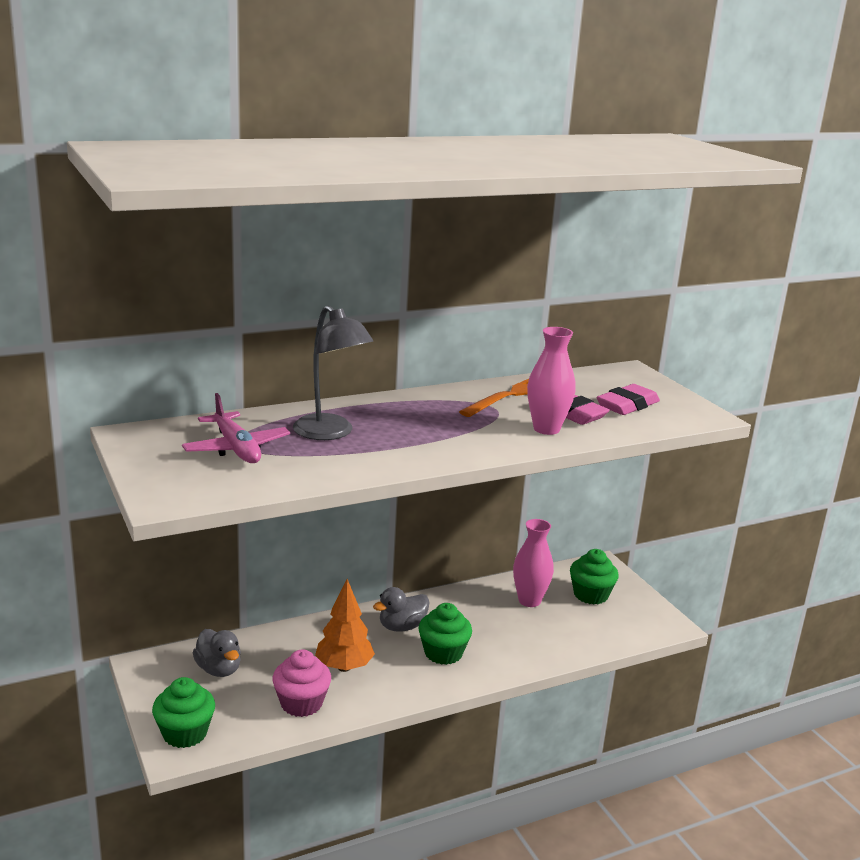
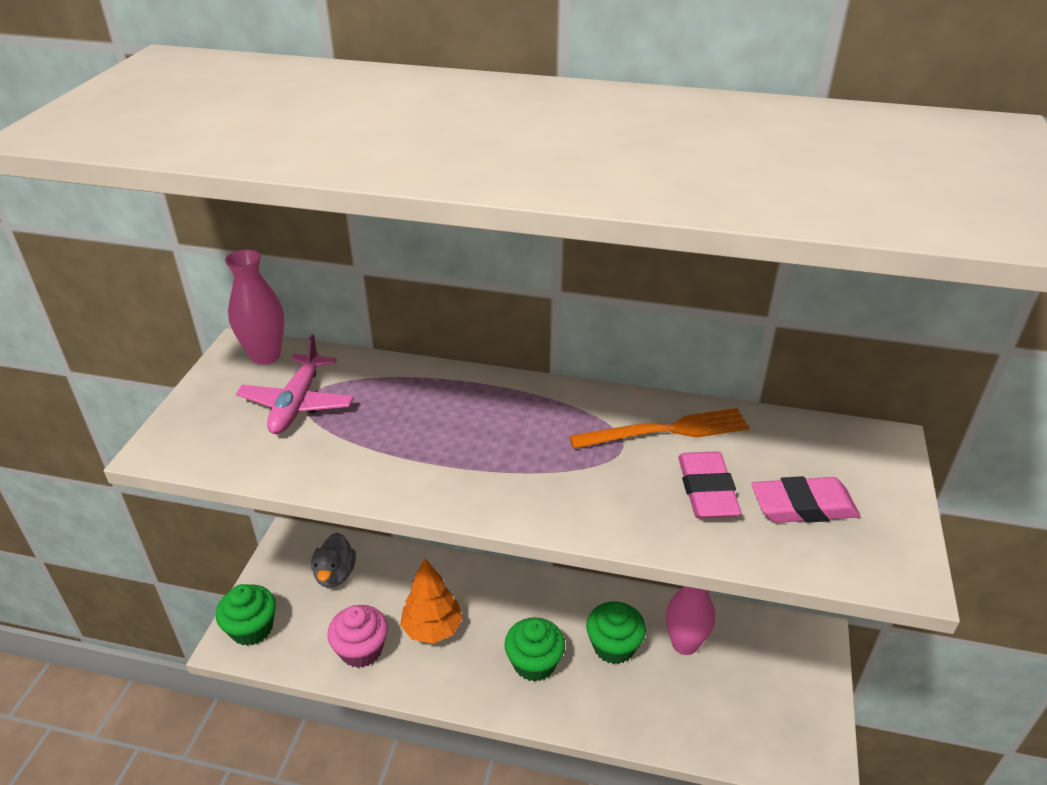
camera: 40 degrees right, 15 degrees up
grey lamp [293,305,373,440] -> none
grey duck [373,587,429,632] -> none
pink vase [527,327,576,435] -> pink vase moved to [225,249,284,365]
green cupcake [570,549,619,604] -> green cupcake moved to [586,602,646,664]

